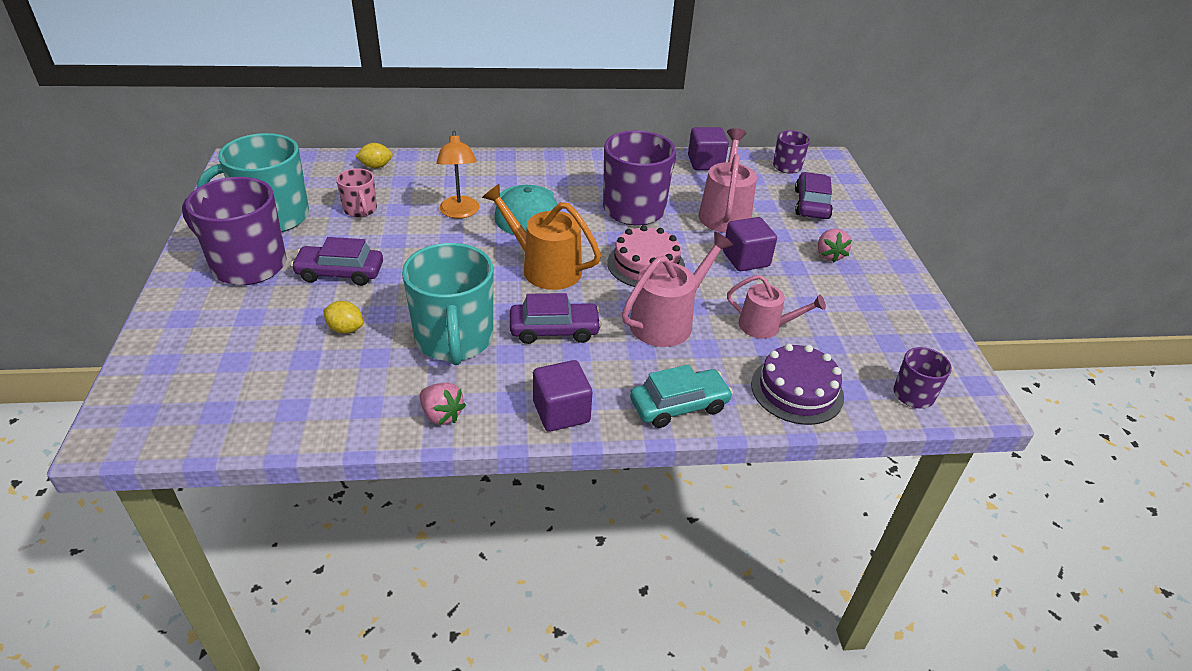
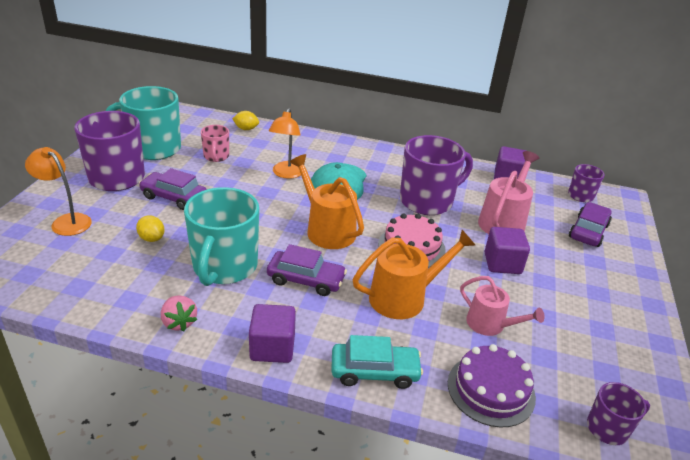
camera: 20 degrees right, 5 degrees down
pink watering can [622,231,733,347] -> orange watering can [353,230,476,319]
pink strawberry [818,229,852,262] -> none
none -> orange lamp [25,147,92,236]

